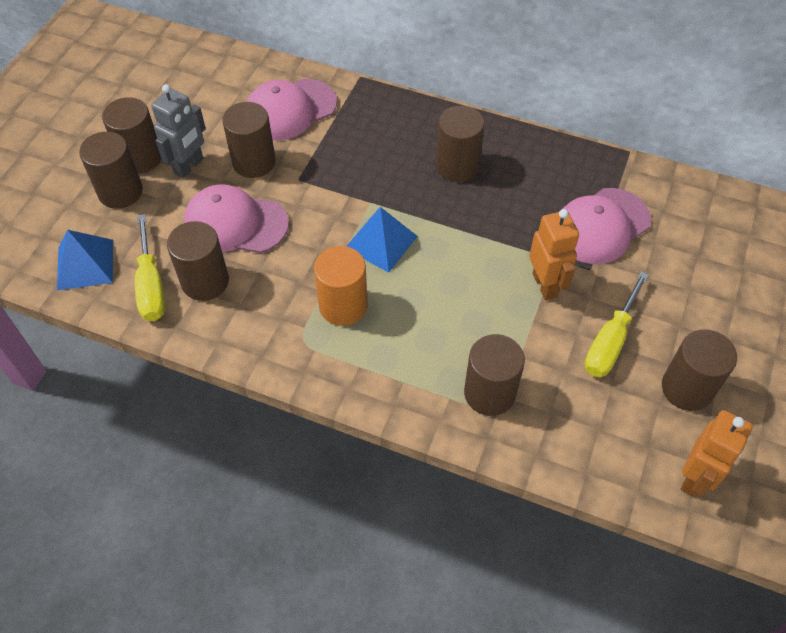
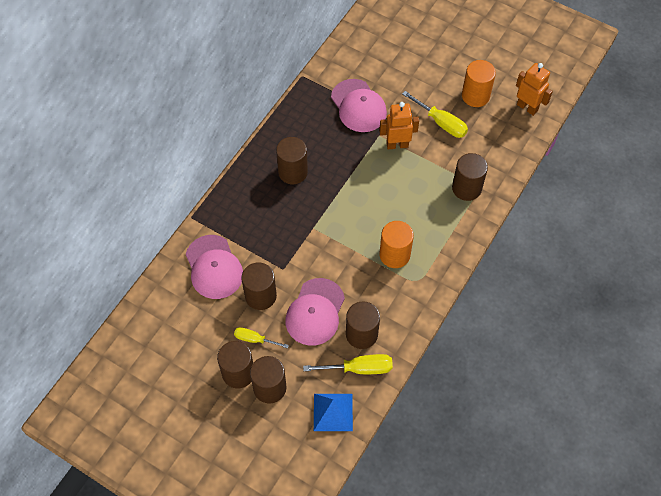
camera: 80 degrees left, 5 degrees up
grey robot [151,84,206,178] -> yellow screwdriver [234,327,289,348]
blue pyramid [346,207,418,272] -> none
brown cylinder [662,329,737,411] -> orange cylinder [462,60,496,107]

